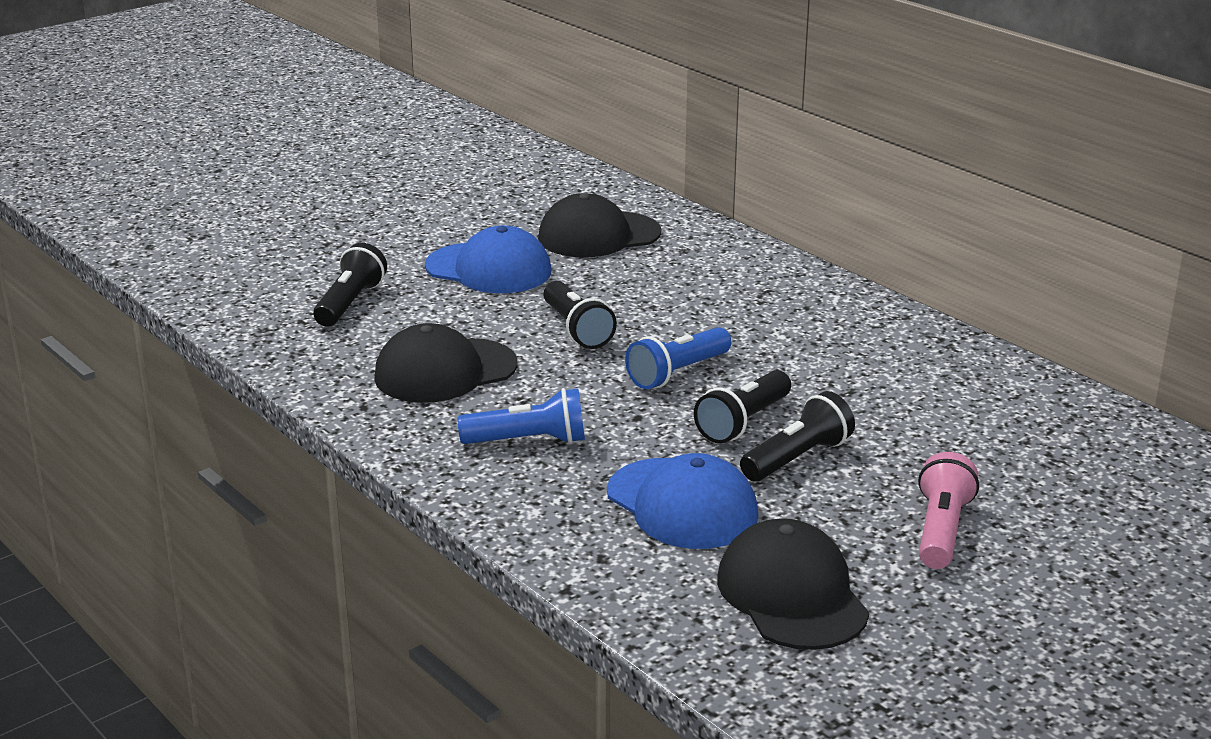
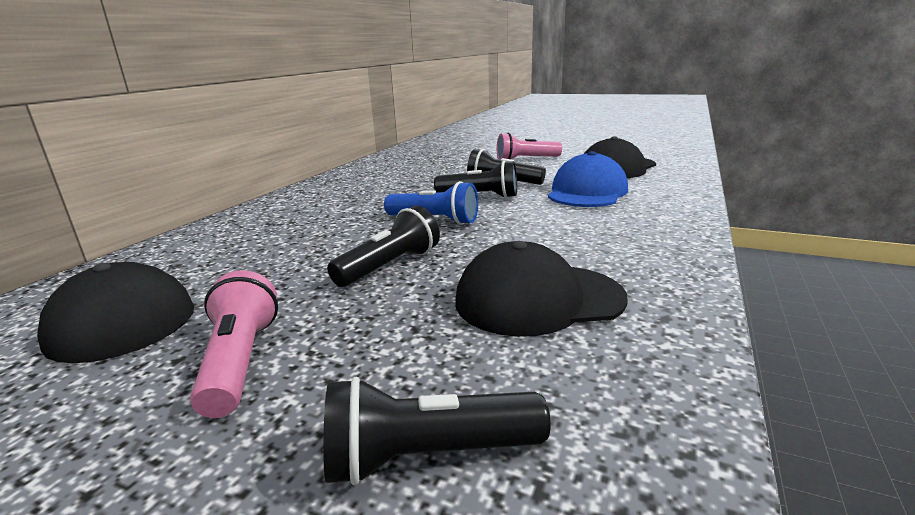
camera: 115 degrees left, 5 degrees down
black cap [374,323,517,403] -> black cap turned 135 degrees clockwise [456,241,628,337]
blue cap [425,226,551,293] -> pink flashlight [190,270,278,418]
blue flashlight [457,388,585,444] -> none

